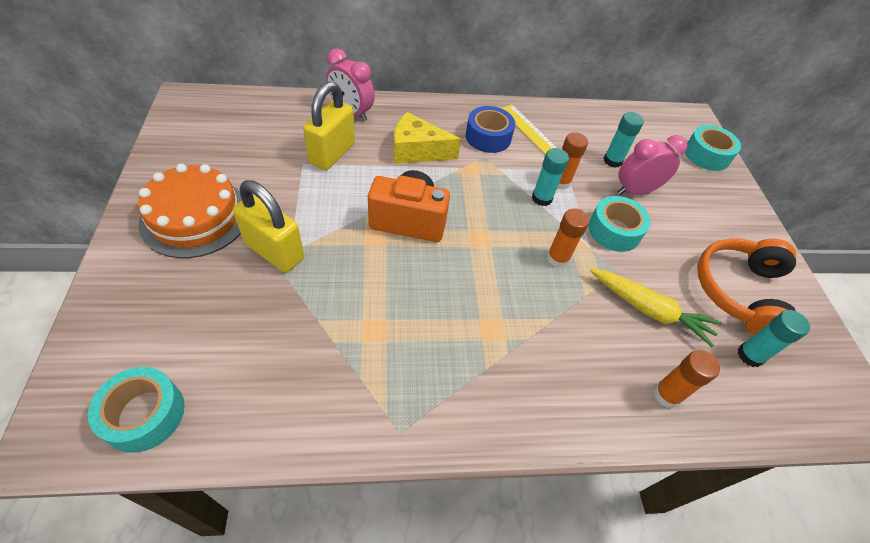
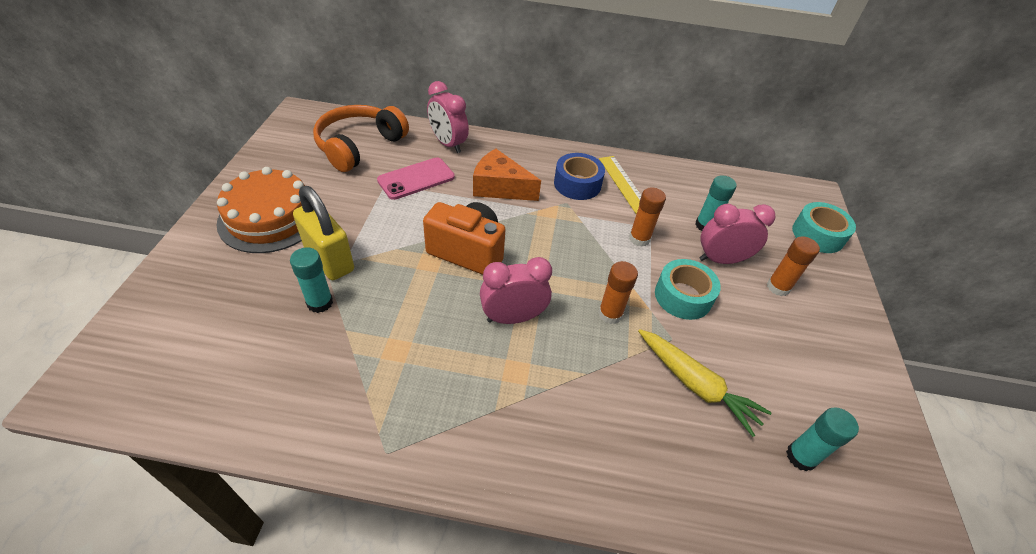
camera: 15 degrees right, 5 degrees down
turquoise tape [88,367,185,453] -> none
yellow padlock [303,81,355,170] -> pink phone [377,157,455,200]
yellow cheese [394,112,461,164] -> orange cheese [473,149,541,201]
turquoise glue stick [532,148,569,206] -> turquoise glue stick moved to [290,247,333,313]
orange glue stick [653,350,720,408] -> orange glue stick moved to [767,236,820,296]
orange headphones [697,238,796,336] -> orange headphones moved to [313,105,409,172]
none -> pink clock [480,257,552,324]

